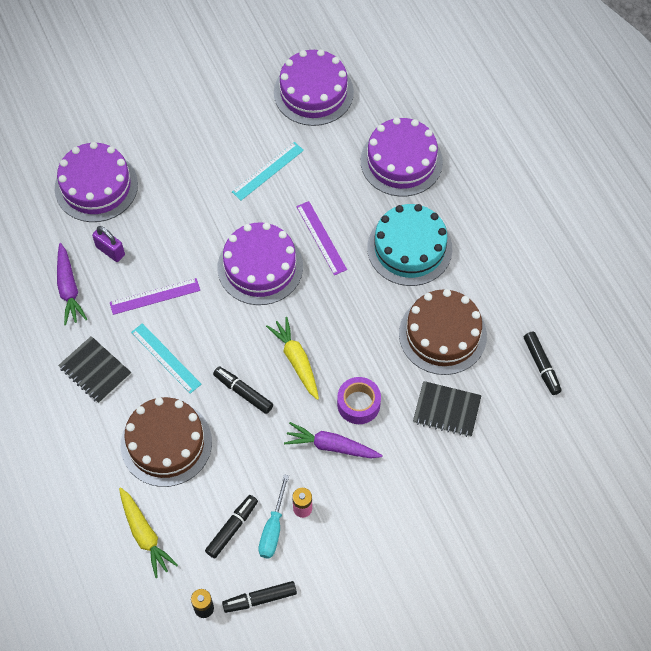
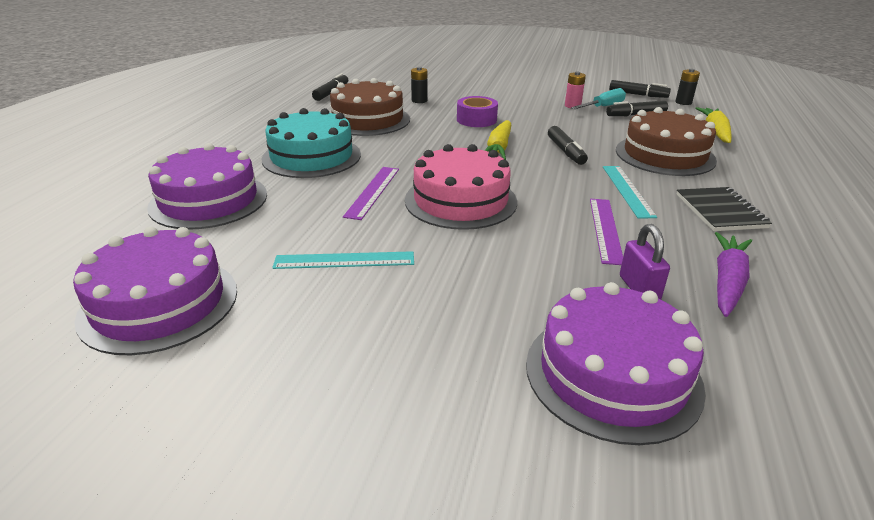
camera: 140 degrees left, 30 degrees down
purple ruler [110,278,200,315] -> purple ruler turned 75 degrees clockwise [590,199,623,265]
purple cake [218,222,303,305] -> pink cake [405,144,517,230]
purple carrot [284,422,383,458] -> none
black notebook [413,381,482,437] -> black battery [411,67,428,103]

